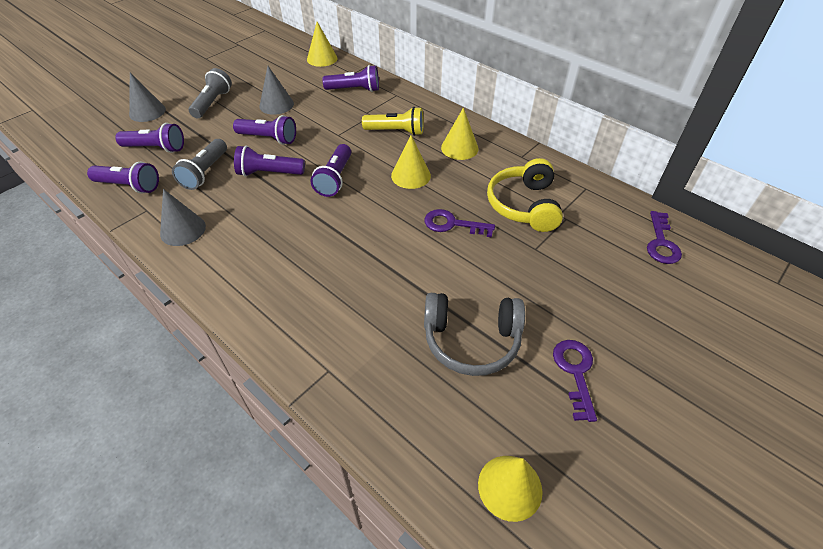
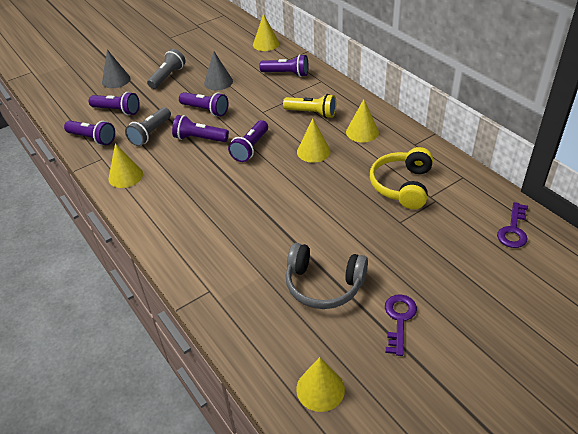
camera: 15 degrees right, 5 degrees down
grey cone [160,189,206,246] -> yellow cone [109,143,143,188]
purple key [425,209,495,237] -> none

